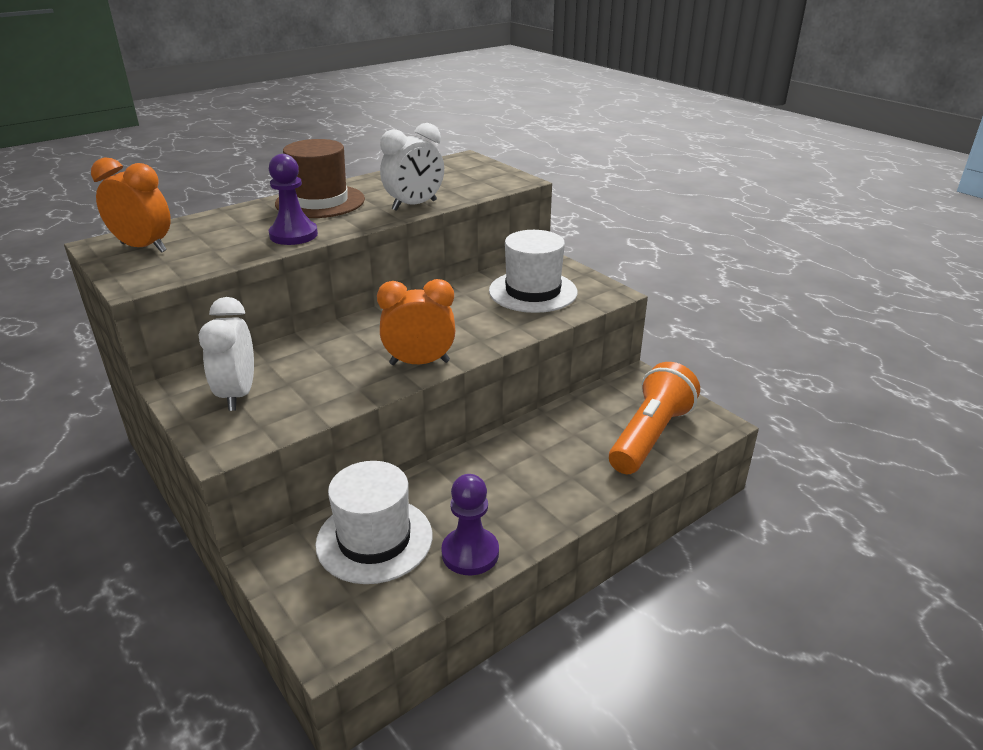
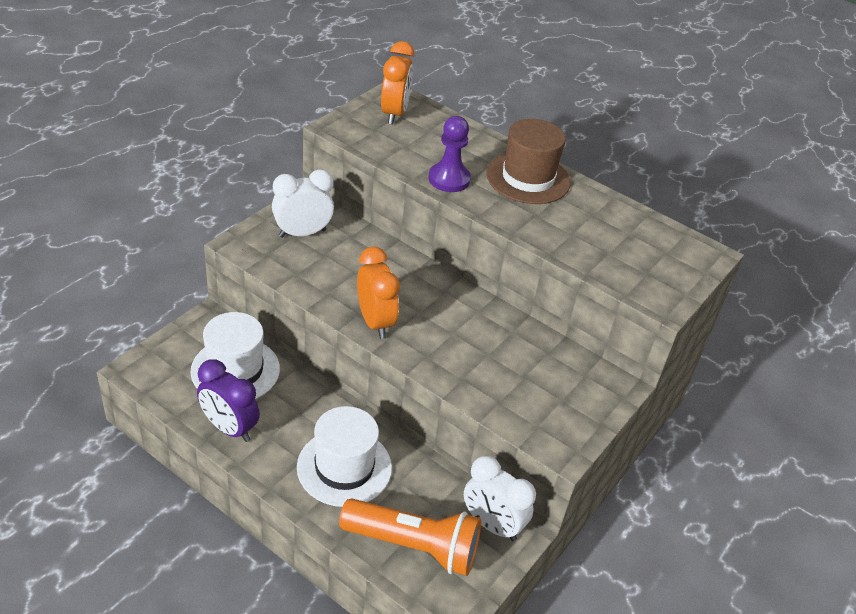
camera: 70 degrees right, 10 degrees up
white clock [380,123,444,211] -> white clock moved to [464,456,536,541]
purple pawn [441,474,499,575] -> purple clock [197,359,260,442]
white hat [489,230,577,313] -> white hat moved to [297,406,392,507]

